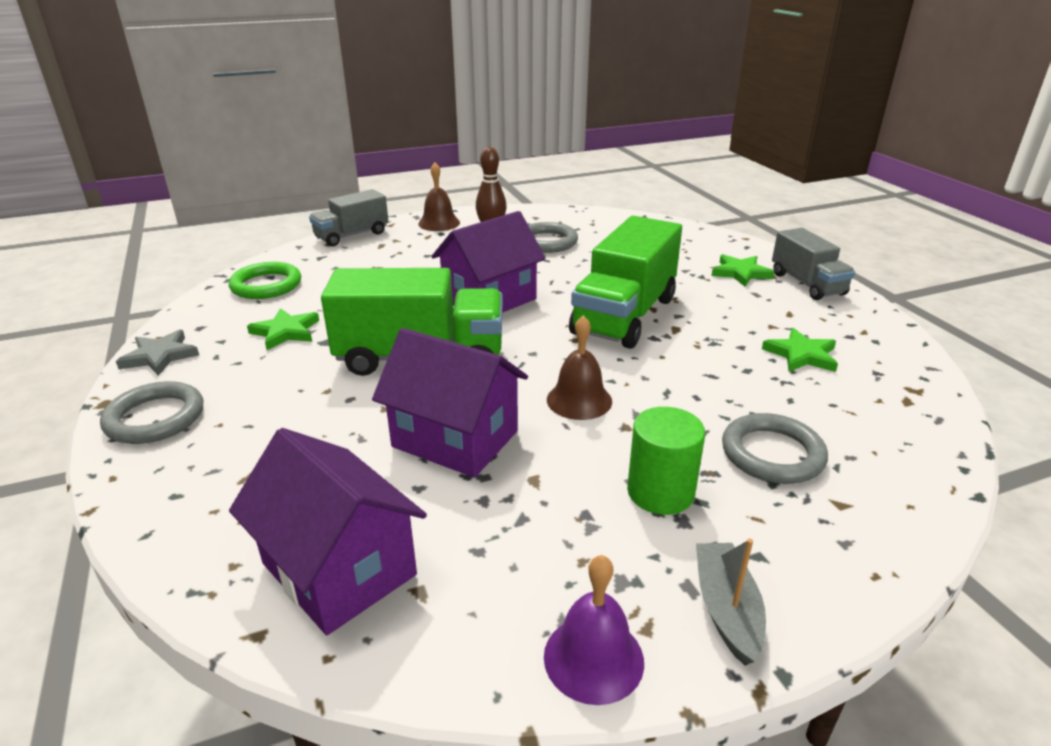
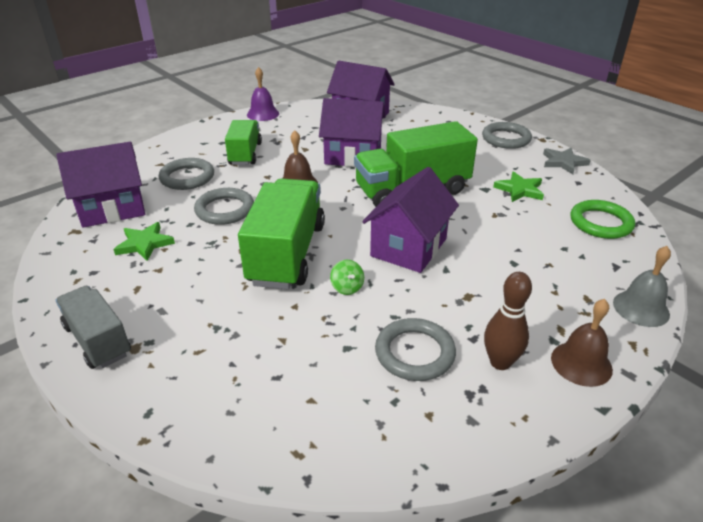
camera: 160 degrees right, 5 degrees up
grey truck [309,189,389,247] -> grey bell [613,246,671,327]
green cylinder [627,407,705,515] -> green truck [225,120,262,165]
grey boat [696,539,766,666] -> none
green star [711,254,775,287] -> none
none -> purple house [56,142,145,228]
none -> grey ring [194,188,254,225]
none -> green spinning top [330,260,364,295]

